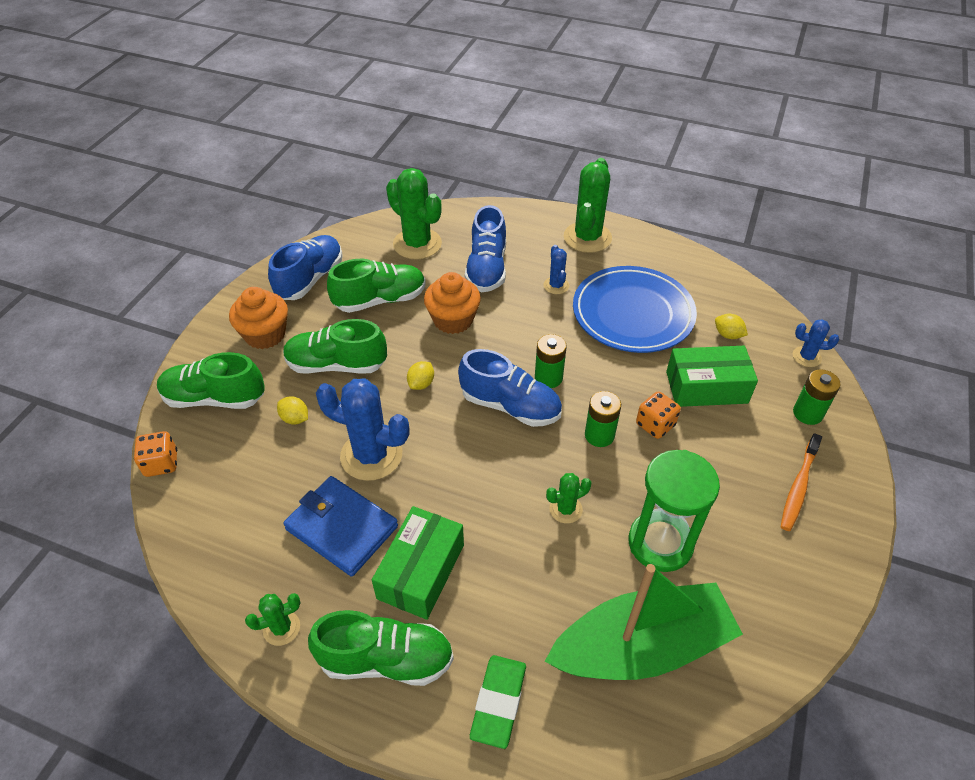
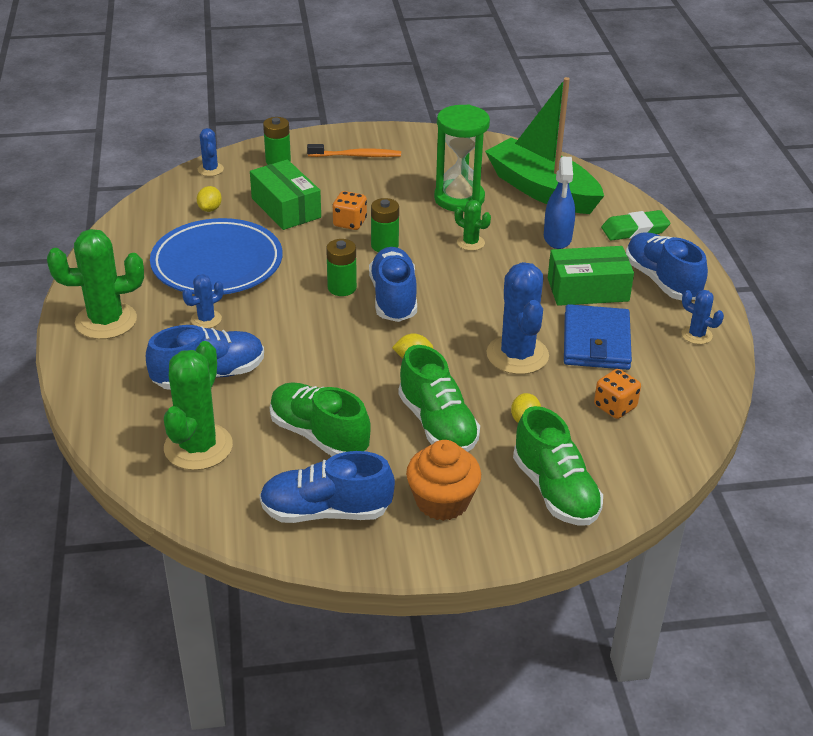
camera: 120 degrees left, 10 degrees down
orange dice [134,431,177,477] -> orange dice moved to [594,369,641,419]
green cactus [245,593,301,646] -> blue cactus [681,290,724,344]
green shoe [308,610,454,686] -> blue shoe [626,232,708,300]
orange cupcake [424,272,481,334] -> none
none -> blue spray bottle [544,157,575,249]

